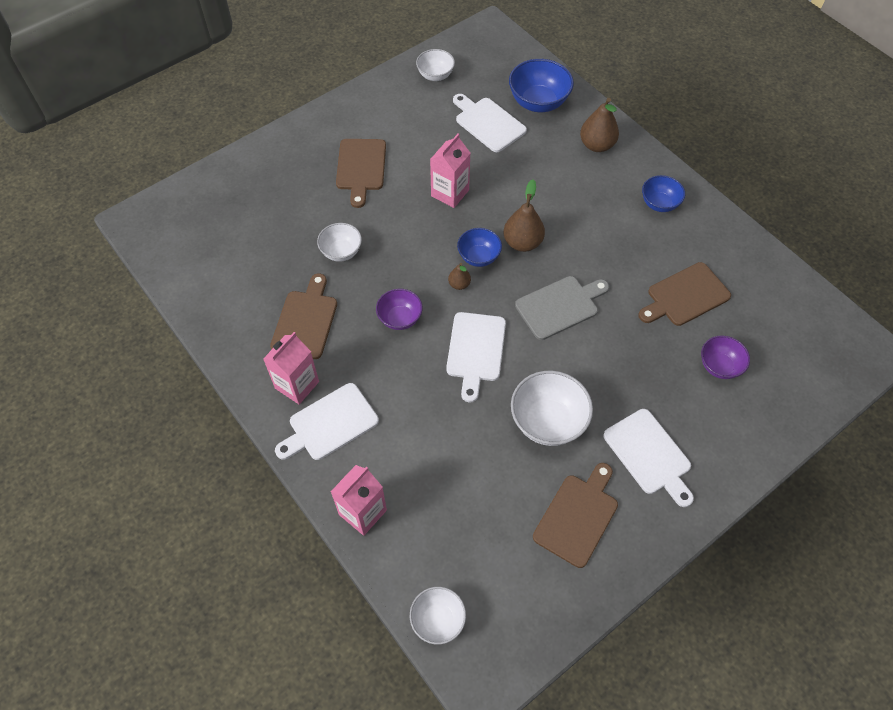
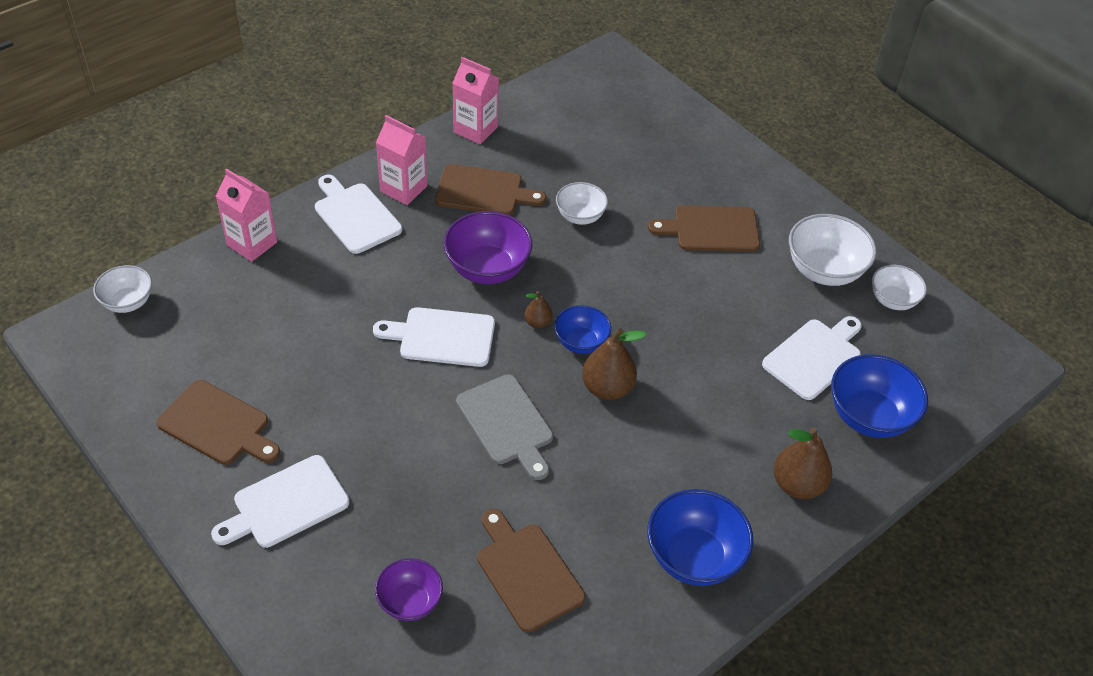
camera: 85 degrees right, 10 degrees down
purple bowl [376,289,423,330] -> purple bowl [443,211,532,284], size x1.62
pink carton [430,134,470,208] -> pink carton moved to [453,57,499,144]
white bowl [511,371,593,446] -> white bowl moved to [789,214,876,286]
blue bowl [642,175,685,212] -> blue bowl [647,489,753,586], size x1.62

